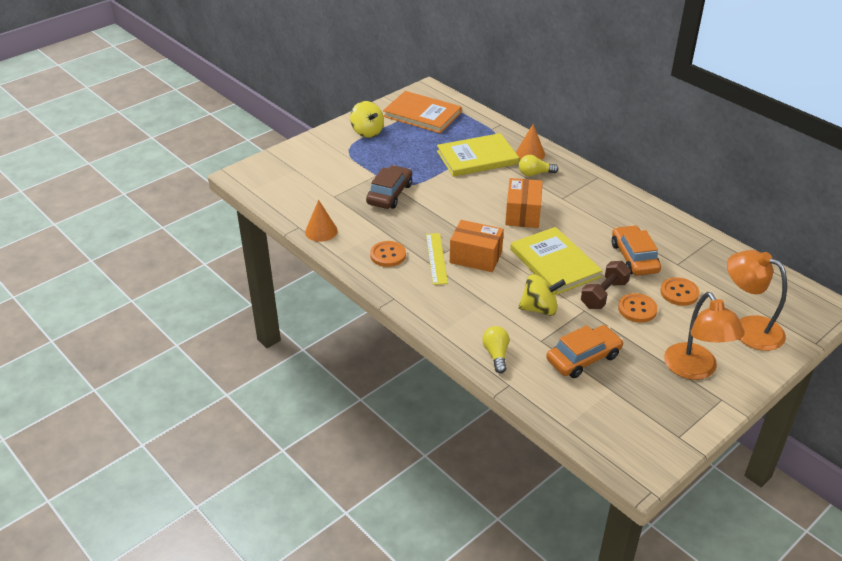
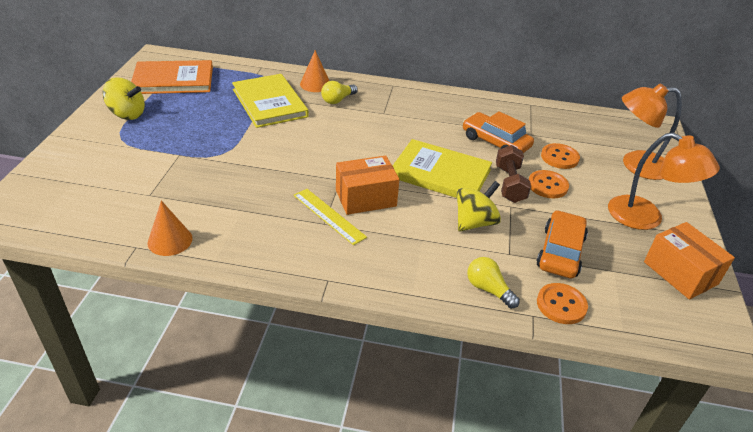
camera: 40 degrees left, 0 degrees up
brown car [366,165,412,209] -> none
orange button [370,241,406,267] -> orange button moved to [537,283,588,324]
yellow book [437,133,519,177] -> yellow book turned 60 degrees counterclockwise [232,74,308,128]
orange box [505,178,543,228] -> orange box moved to [644,222,735,299]

